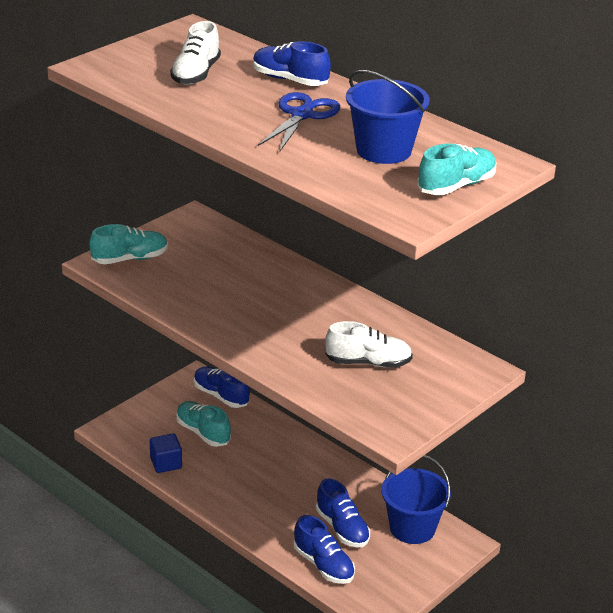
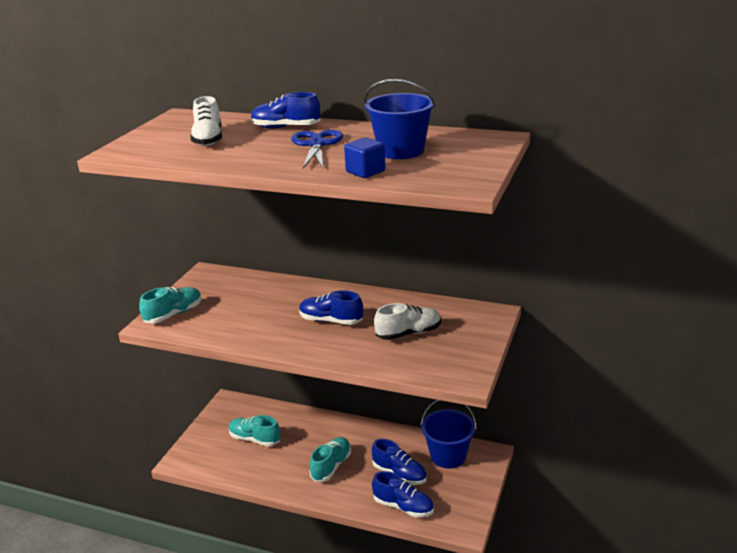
camera: 20 degrees left, 5 degrees down
blue cube [150,433,182,473] -> blue cube moved to [344,137,385,178]
blue shoe [194,366,250,408] -> blue shoe moved to [299,290,363,325]
turquoise shoe [417,143,496,195] -> turquoise shoe moved to [310,437,351,482]

